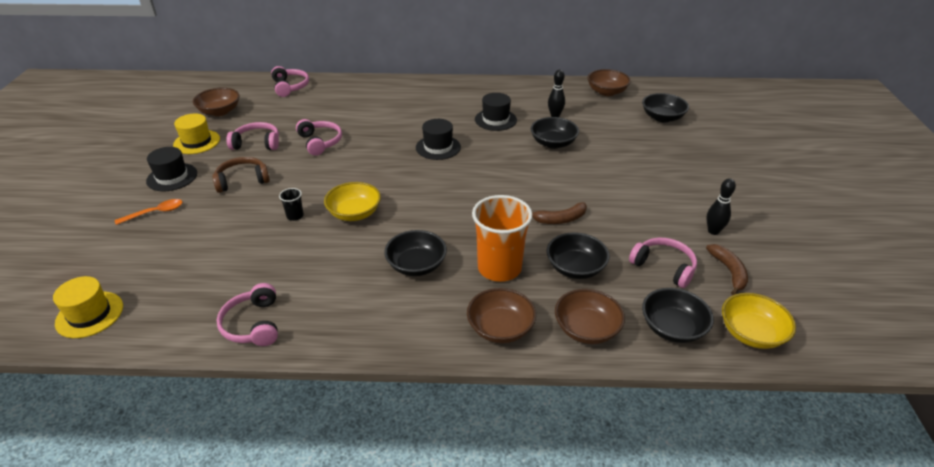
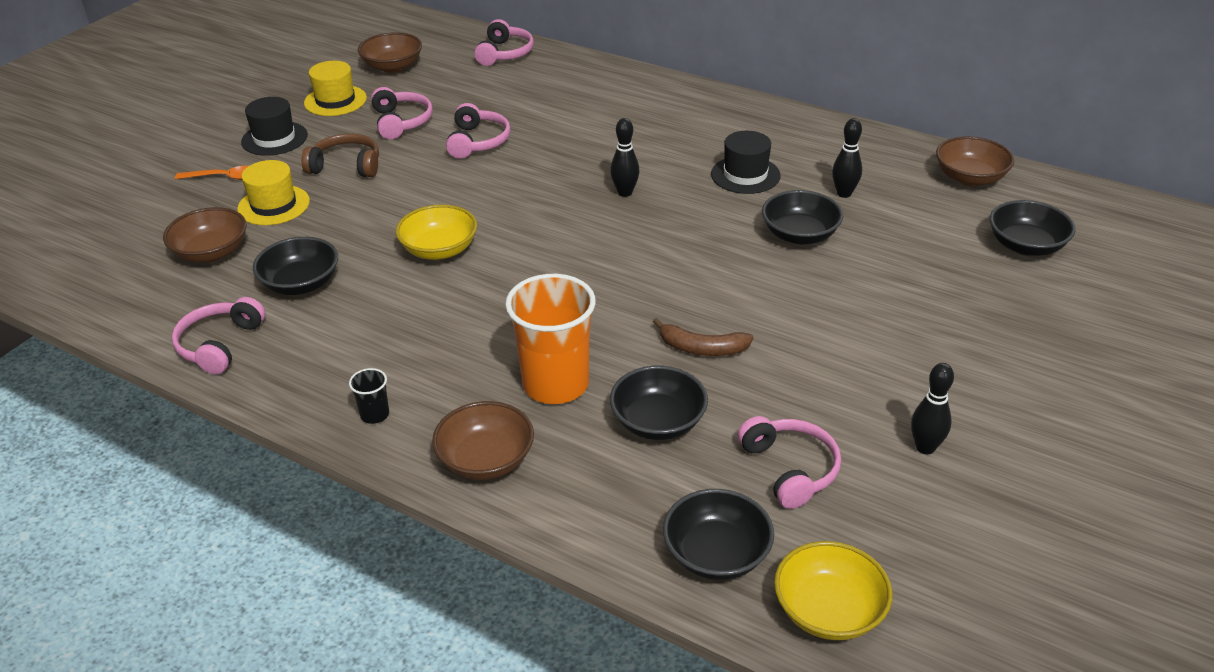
camera: 30 degrees right, 0 degrees up
yellow hat [53,276,123,338] -> yellow hat moved to [237,160,310,225]
pink headphones [226,122,279,150] -> pink headphones turned 45 degrees clockwise [371,87,433,139]
black cup [279,188,304,221] -> black cup moved to [349,368,389,424]
black bowl [384,230,447,276] -> black bowl moved to [253,237,338,295]
black hat [416,119,461,160] -> black bowling pin [610,118,640,197]
brown bowl [555,289,625,344] -> brown bowl moved to [163,207,247,262]
brown banana [706,244,748,295] -> none

